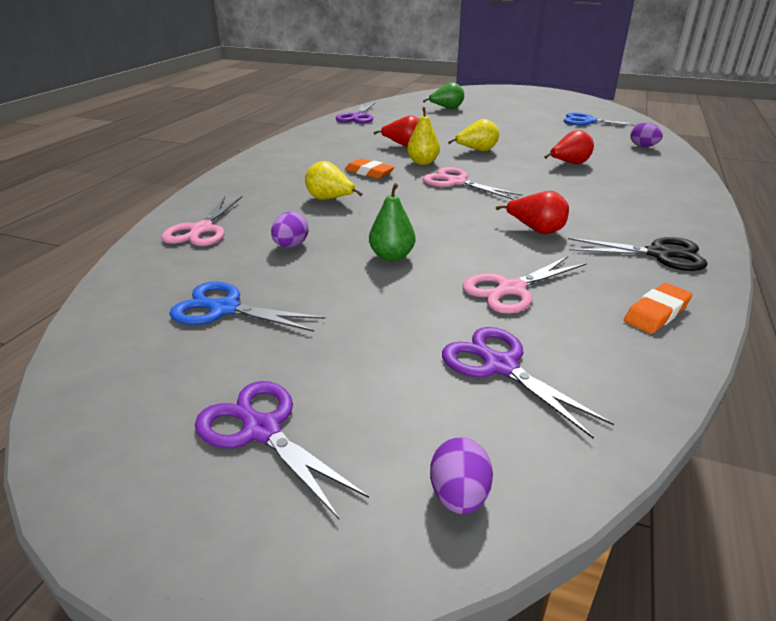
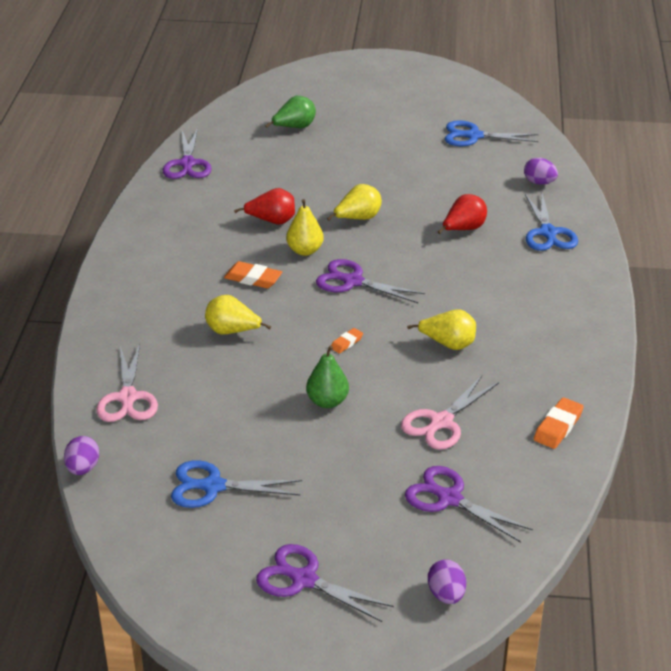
camera: 15 degrees left, 5 degrees up
purple egg [271,212,309,248] -> purple egg moved to [64,436,99,475]
pink scissors [422,167,522,200] -> purple scissors [316,259,425,303]
red pear [496,191,569,235] -> yellow pear [407,309,476,350]
black scissors [568,237,708,271] -> none
none -> orange eraser [331,328,363,354]
none -> blue scissors [525,193,578,251]

